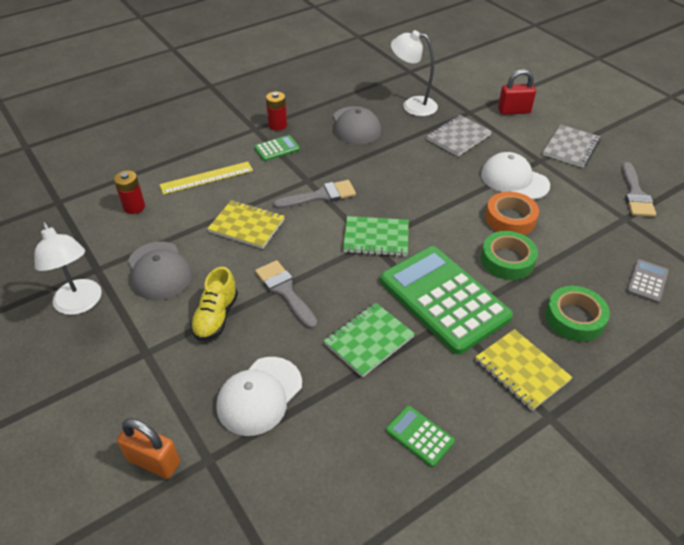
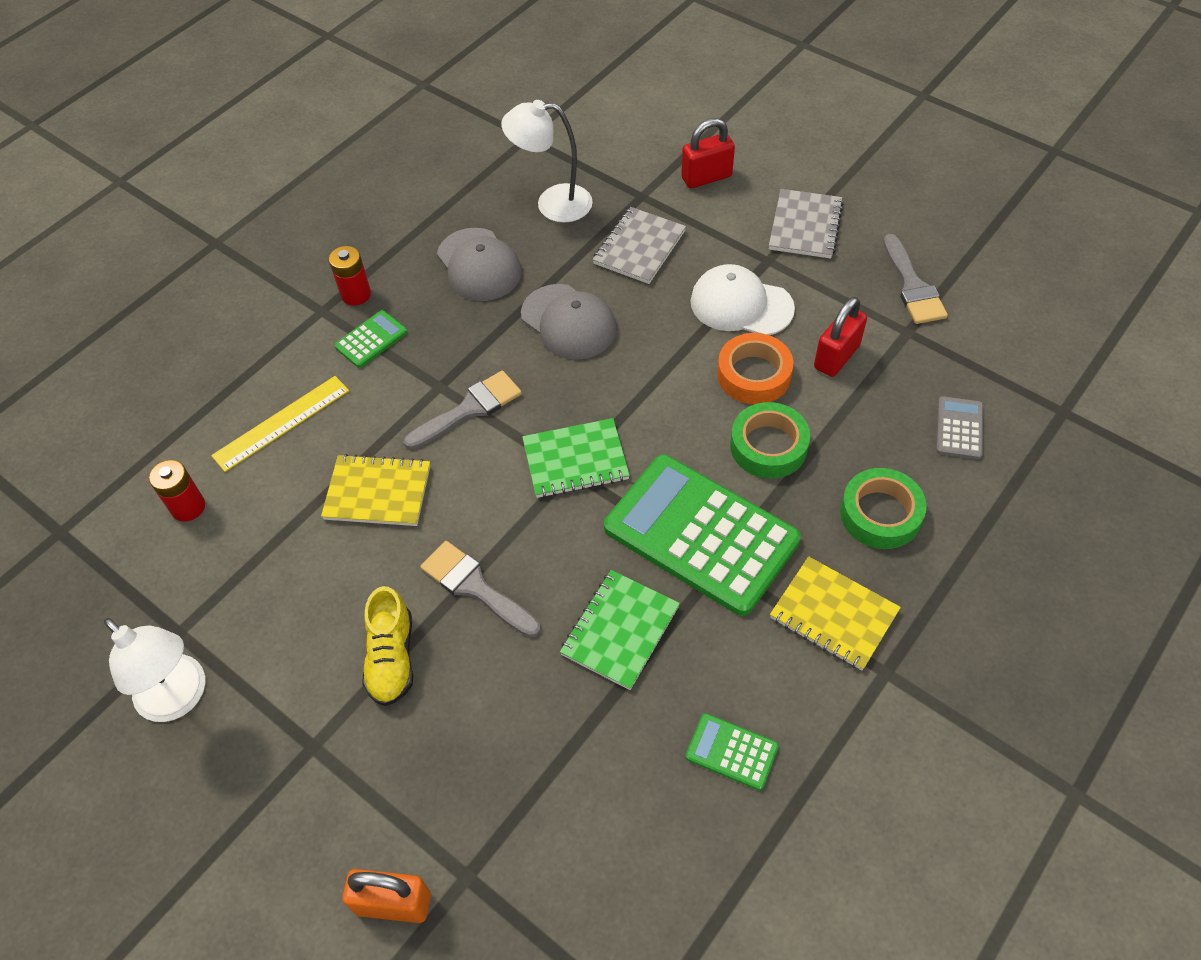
camera: 15 degrees left, 10 degrees up
grey cap [128,242,192,301] -> grey cap moved to [521,284,617,360]
white cap [216,357,302,436] -> none
none -> red padlock [814,297,867,377]

